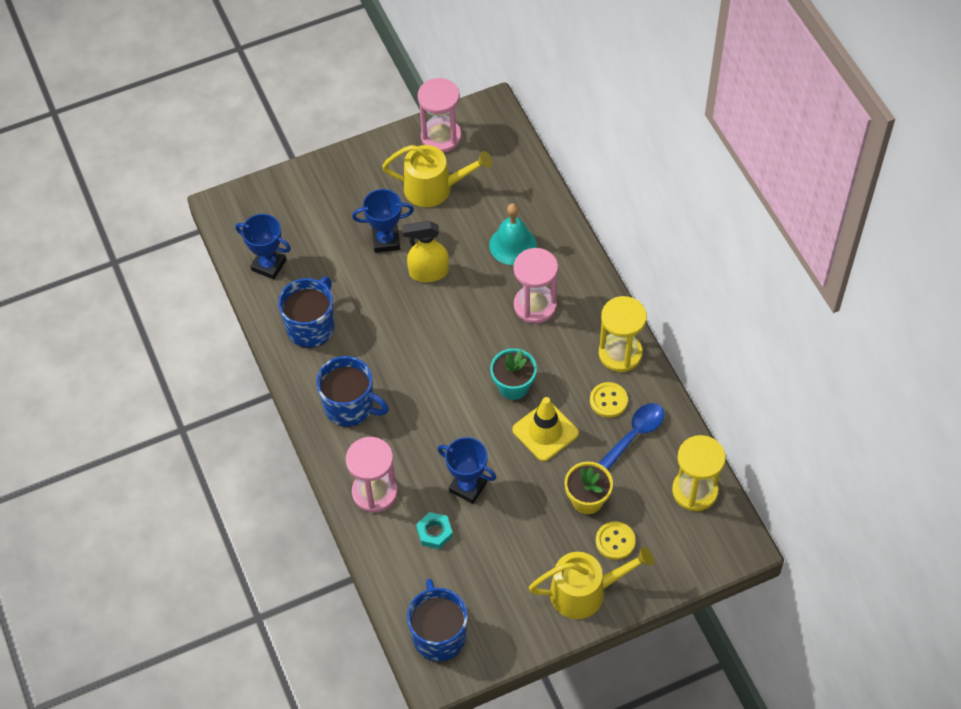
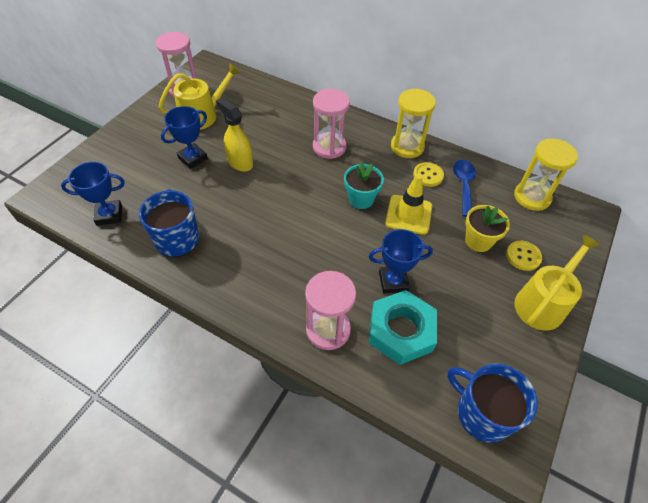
camera: 40 degrees left, 5 degrees down
blue mug [316,356,389,427] -> none
yellow spray bottle [403,221,449,282] -> yellow spray bottle turned 90 degrees clockwise [216,97,253,172]
turquoise nut [416,512,453,549] -> turquoise nut [369,290,437,365], size x2.01
turquoise bell [489,203,537,265] -> none

